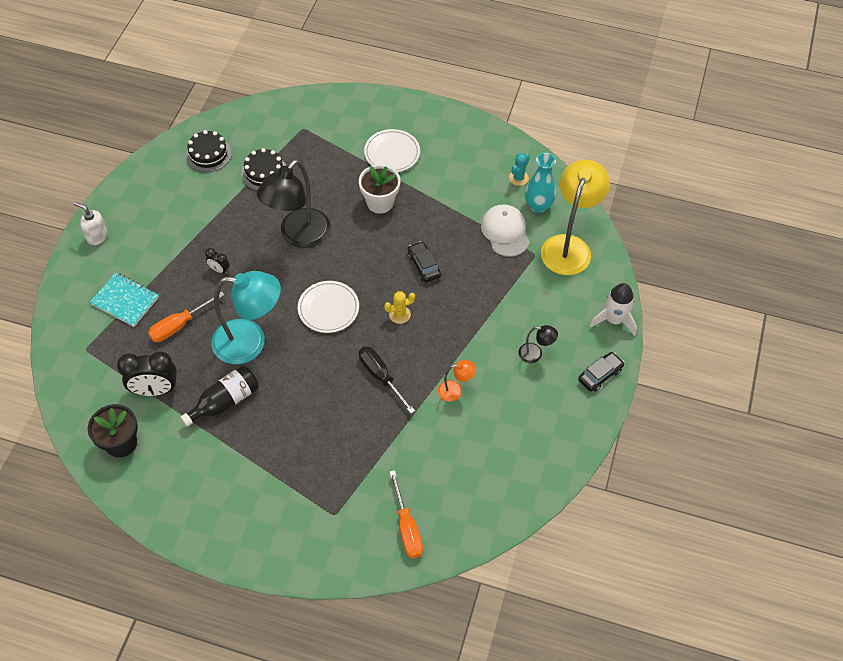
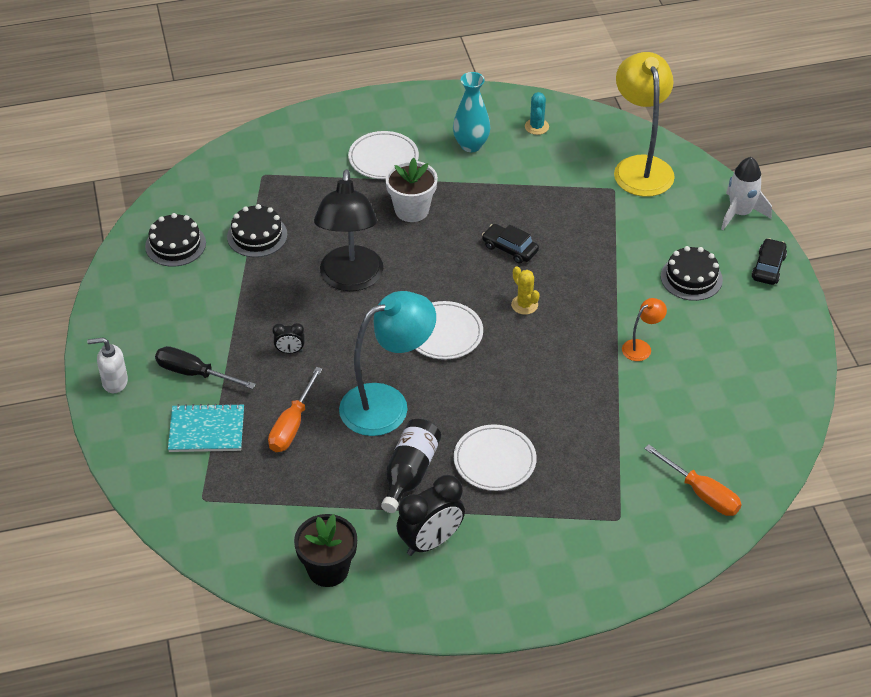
camera: 30 degrees left, 10 degrees down
black clock [117,351,177,396] -> black clock moved to [397,475,465,556]
black screwdriver [359,346,415,414] -> black screwdriver moved to [155,346,256,389]
yellow cactus [384,291,415,324] -> yellow cactus turned 75 degrees counterclockwise [511,266,539,315]
white cap [481,204,530,257] -> none
black lamp [519,325,558,363] -> black cake [661,246,723,301]
turquoise vase [525,153,556,213] -> turquoise vase moved to [453,72,490,152]
none -> white plate [454,424,537,491]

